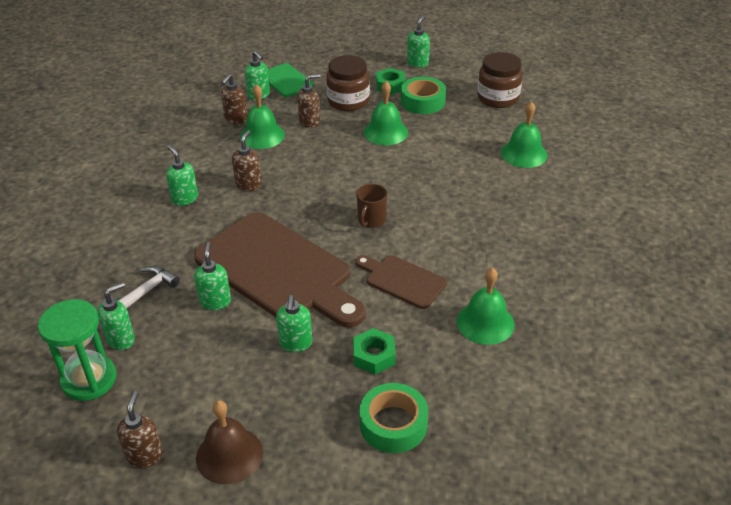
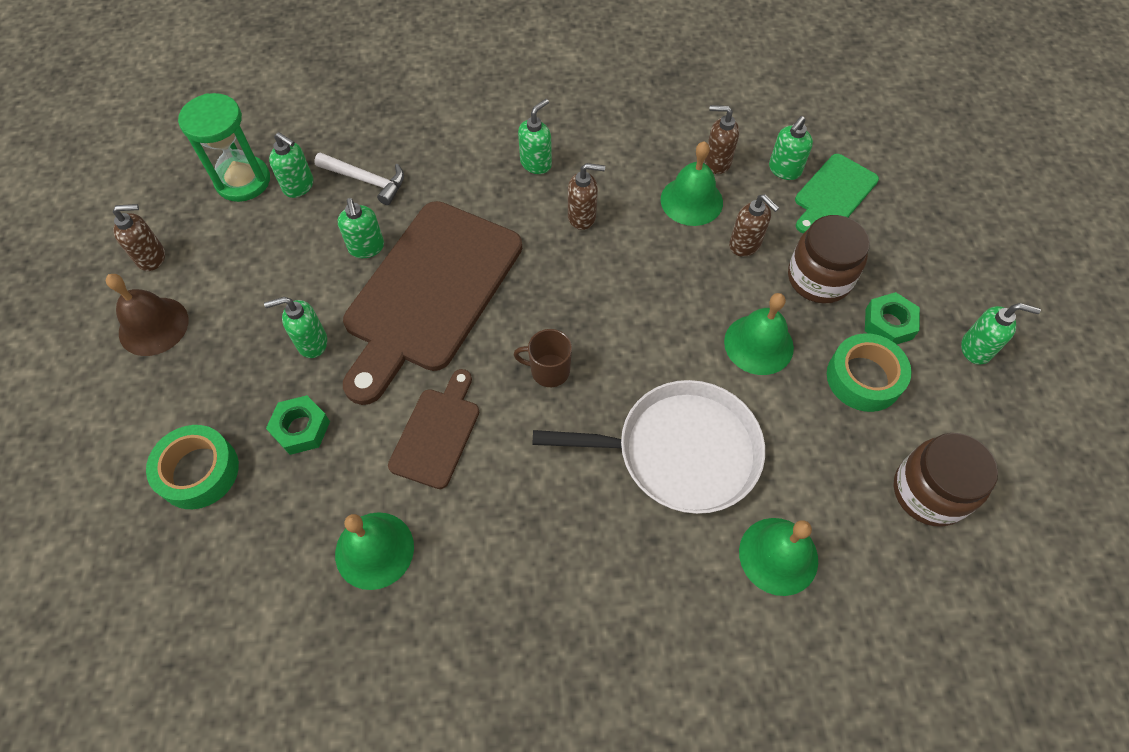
camera: 75 degrees right, 20 degrees up
green soap dispenser [194,242,231,310] -> green soap dispenser turned 90 degrees clockwise [338,198,384,258]
none -> white pan [532,380,765,514]

